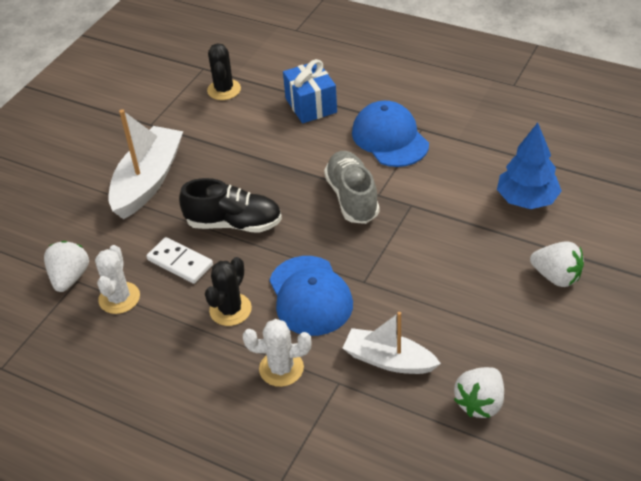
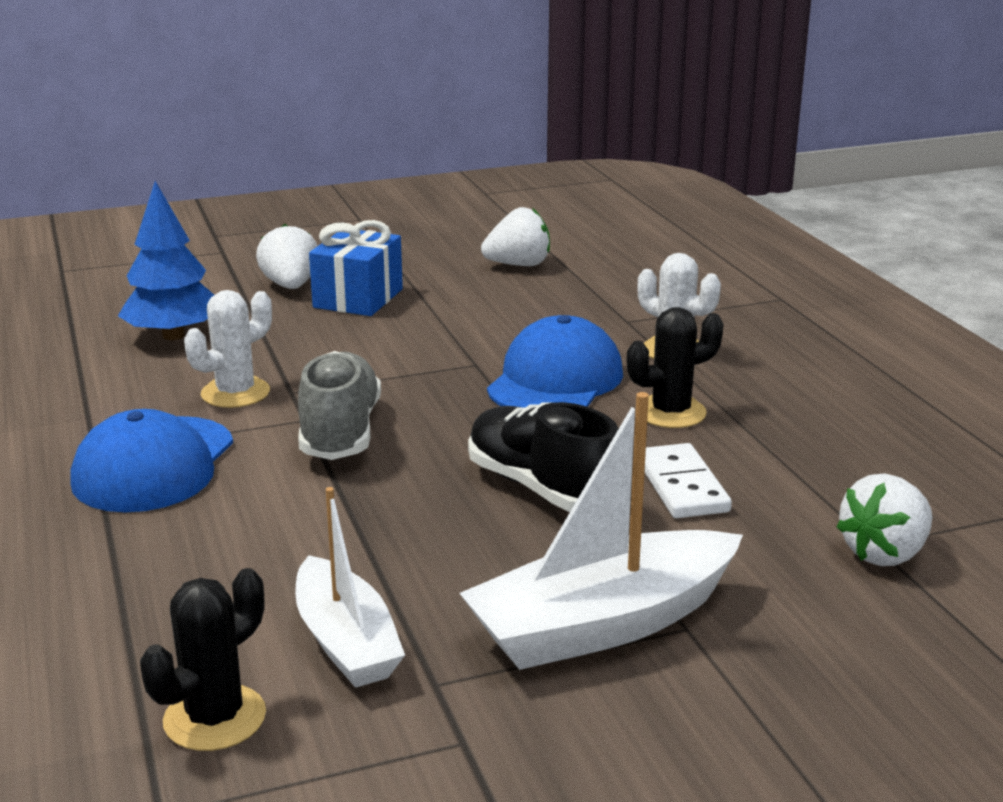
camera: 140 degrees left, 20 degrees down
white cactus [95,245,140,314] -> white cactus moved to [184,290,272,408]
blue gift [283,59,337,124] -> blue gift moved to [309,220,403,316]
grey shoe [324,151,379,224] -> grey shoe turned 150 degrees clockwise [298,351,381,460]
white boat [343,312,441,374] -> white boat moved to [295,487,405,688]

